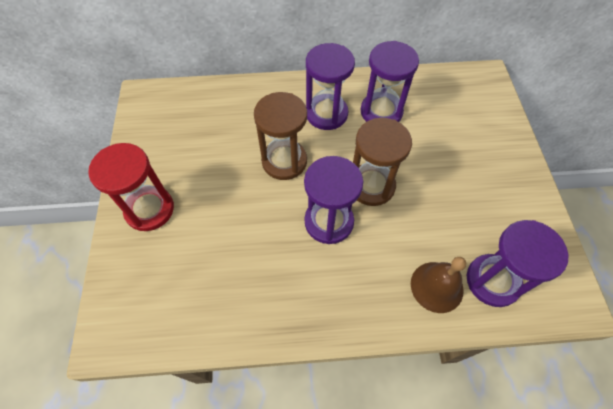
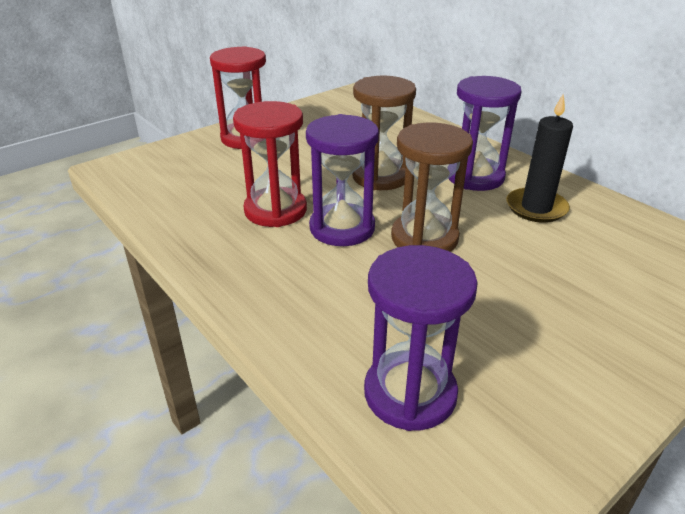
camera: 55 degrees right, 25 degrees down
purple hourglass [361,41,419,122] -> black candle [506,94,573,223]
brown bell [411,257,466,313] -> none
none -> red hourglass [233,101,307,227]

